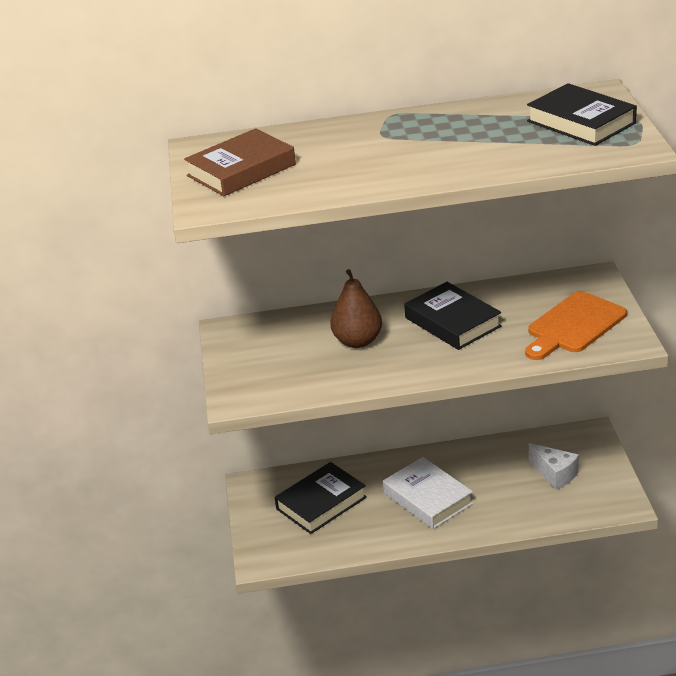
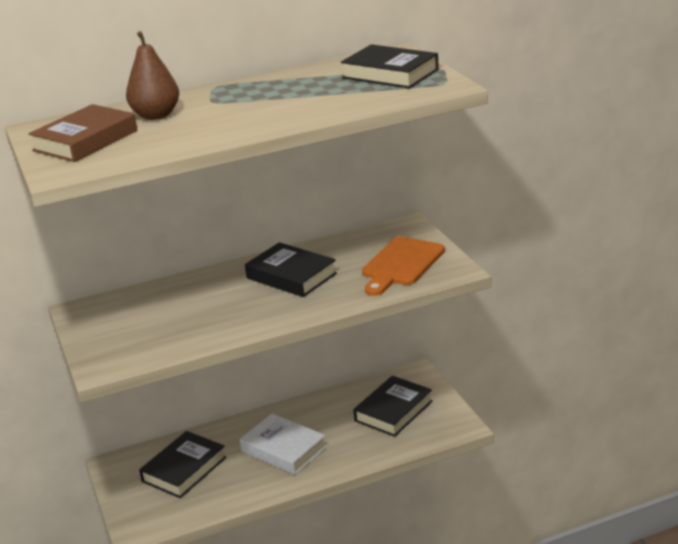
camera: 15 degrees left, 5 degrees down
brown pear [330,269,382,348] -> brown pear moved to [126,31,179,120]
white cheese [529,443,579,490] -> black book [353,376,433,437]

